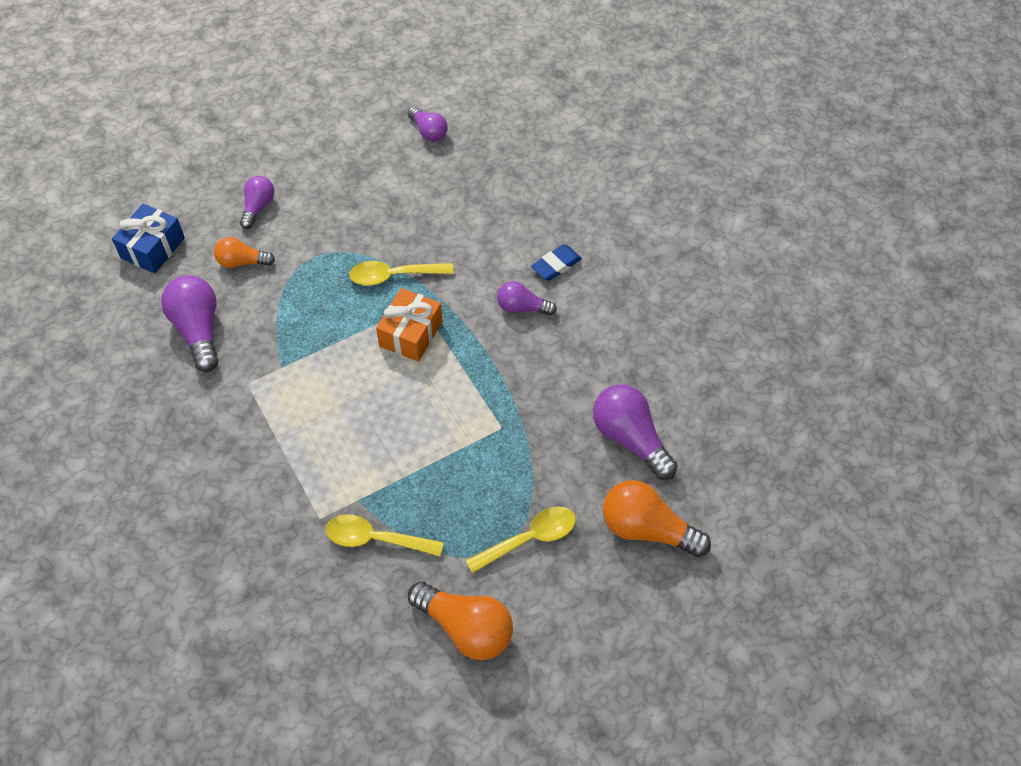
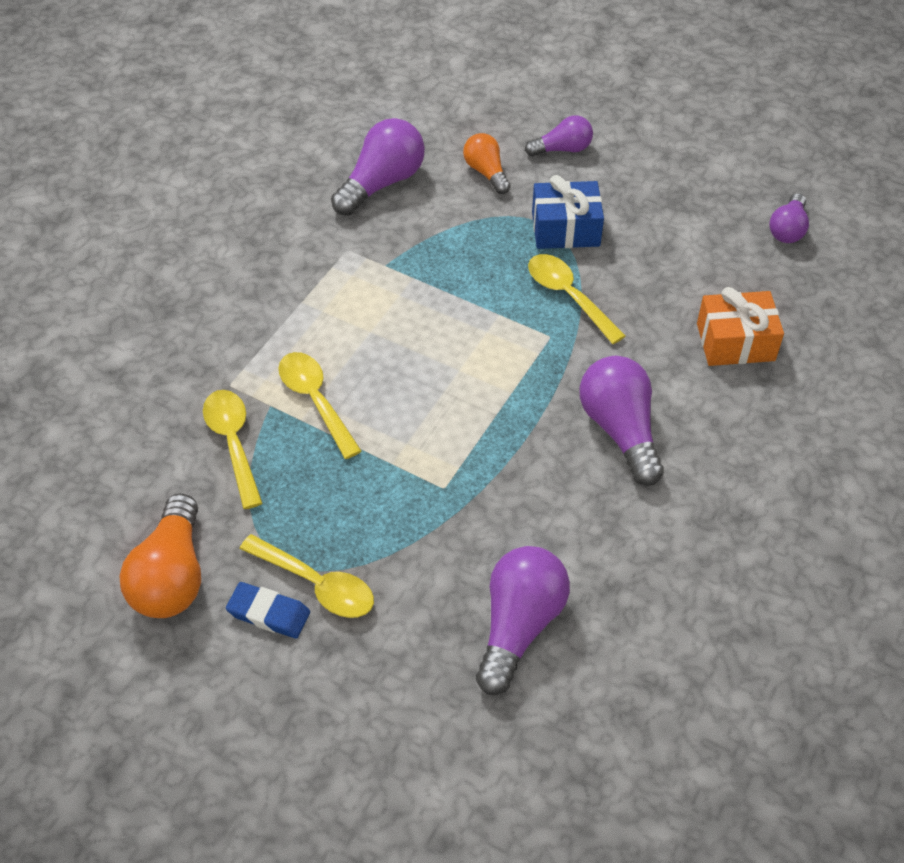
camera: 60 degrees right, 5 degrees down
blue gift [112,204,185,274] -> blue gift moved to [532,175,604,249]
orange gift [376,288,443,362] -> orange gift moved to [697,287,784,366]
purple light bulb [497,281,557,315] -> purple light bulb [580,356,664,486], size x1.67
blue eraser [531,244,582,281] -> blue eraser moved to [226,582,310,638]
orange light bulb [603,480,711,558] -> none
none -> yellow spoon [278,352,361,459]

